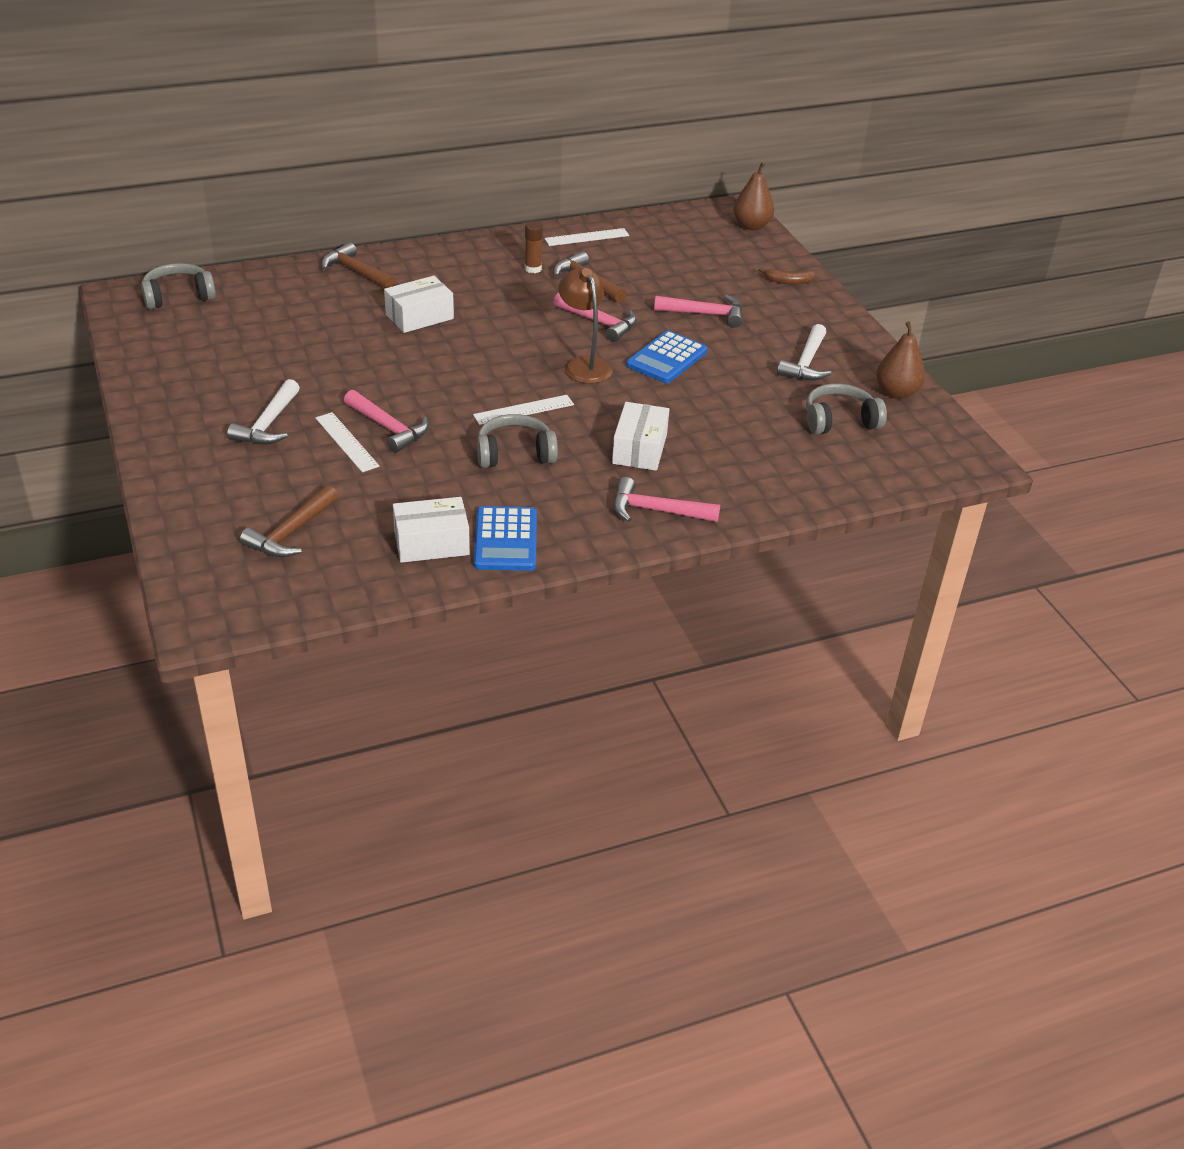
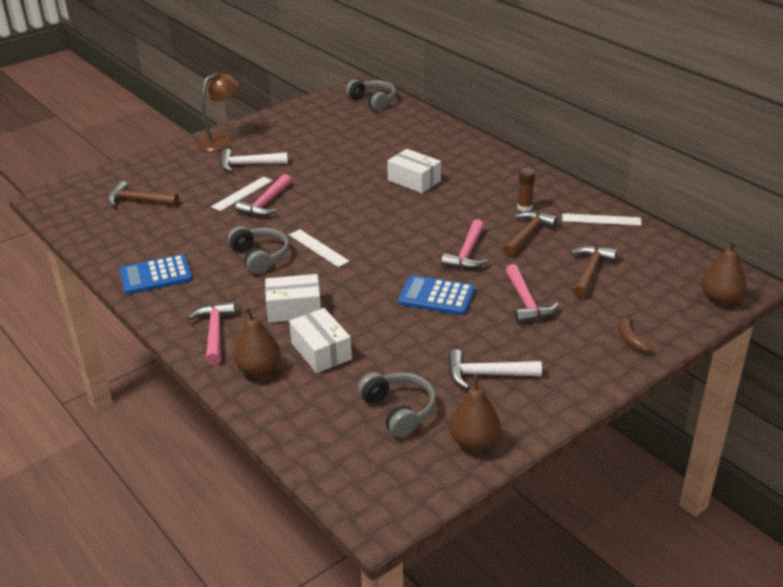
camera: 75 degrees right, 5 degrees down
brown hammer [321,242,397,288] -> brown hammer moved to [571,246,617,298]
white box [393,497,470,563] -> white box moved to [289,308,352,373]
white ruler [544,228,629,246] -> white ruler turned 45 degrees counterclockwise [562,213,642,226]
brown lamp [559,268,613,384] -> brown lamp moved to [198,72,239,151]
none -> brown pear [233,307,280,377]

